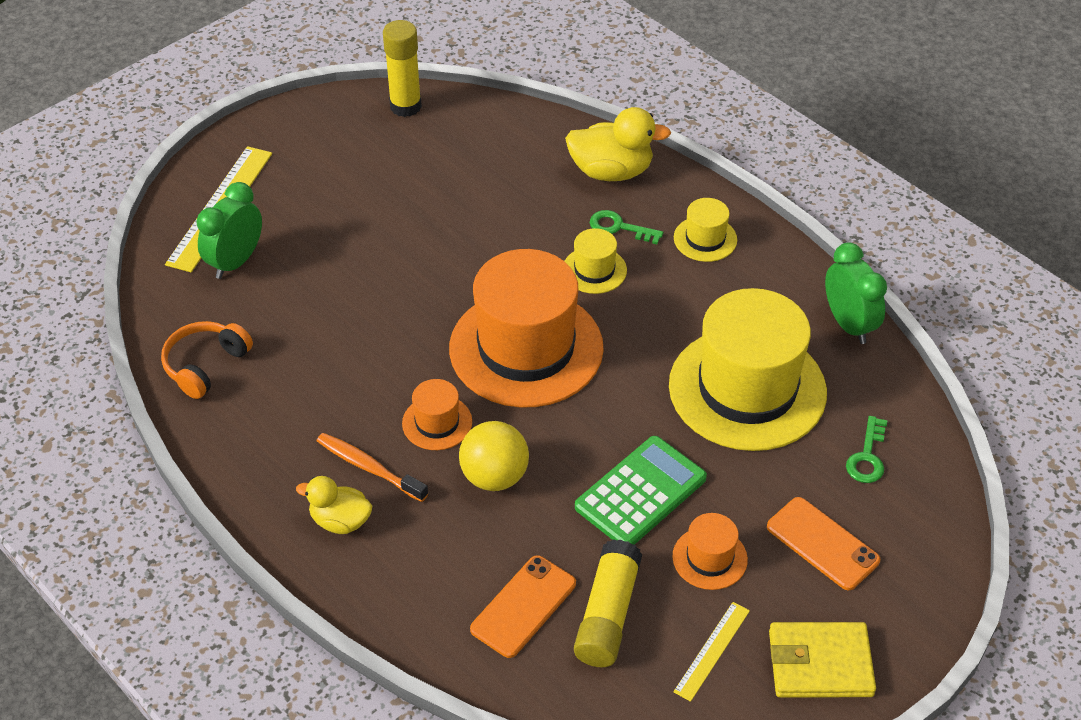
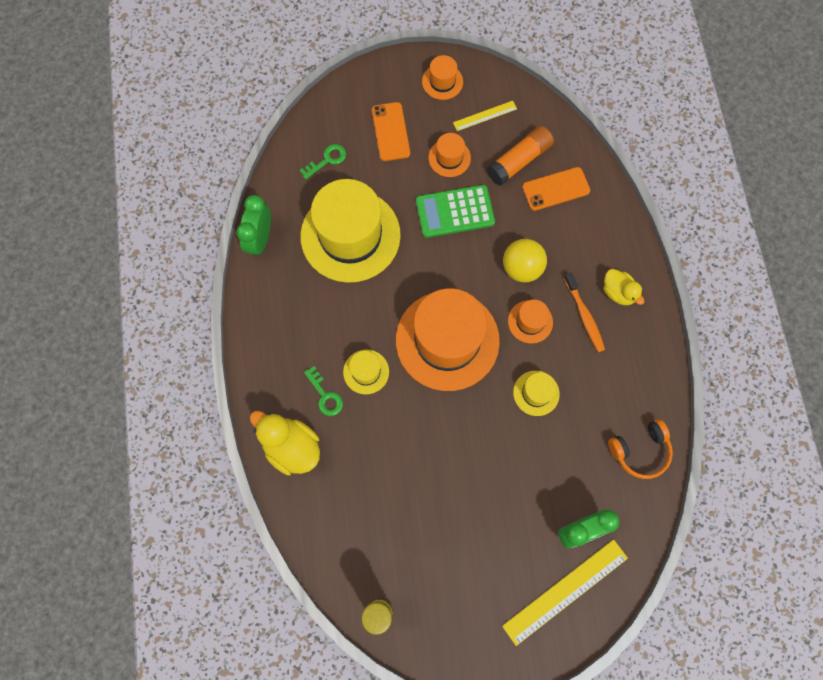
camera: 145 degrees left, 25 degrees up
yellow glue stick [574,539,642,667] -> orange glue stick [487,126,554,186]
yellow hat [674,198,737,262] -> yellow hat moved to [513,371,560,416]
yellow wallet [769,622,876,697] -> orange hat [422,55,463,100]

